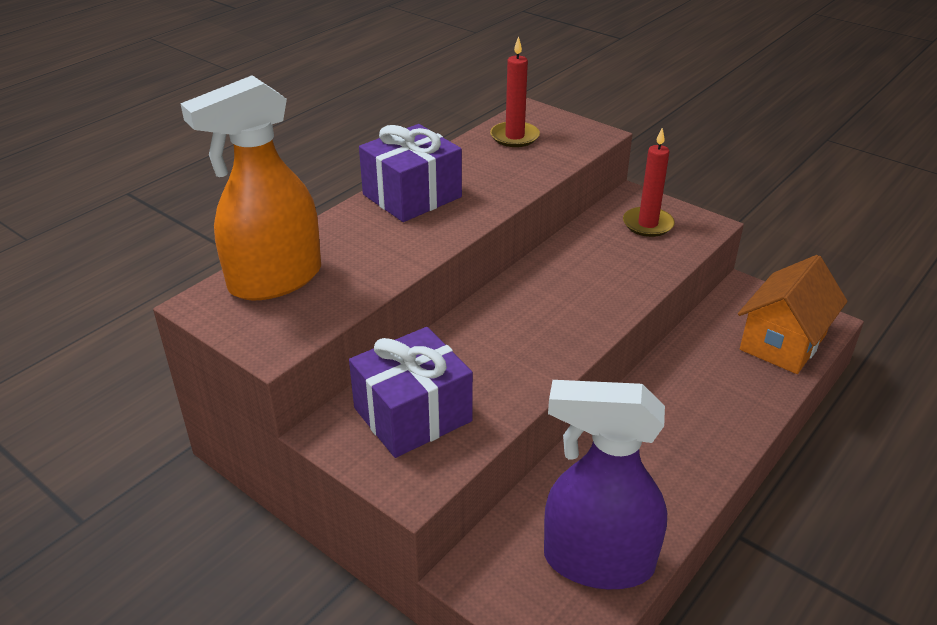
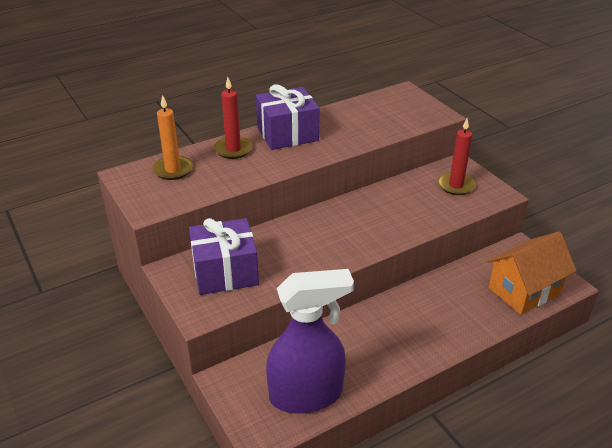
camera: 20 degrees right, 0 degrees up
orange spray bottle [180,75,321,300] -> orange candle [152,95,193,180]
red candle [490,36,540,147] -> red candle moved to [214,77,252,159]
purple spray bottle [544,380,667,589] -> purple spray bottle turned 135 degrees clockwise [266,269,354,414]

